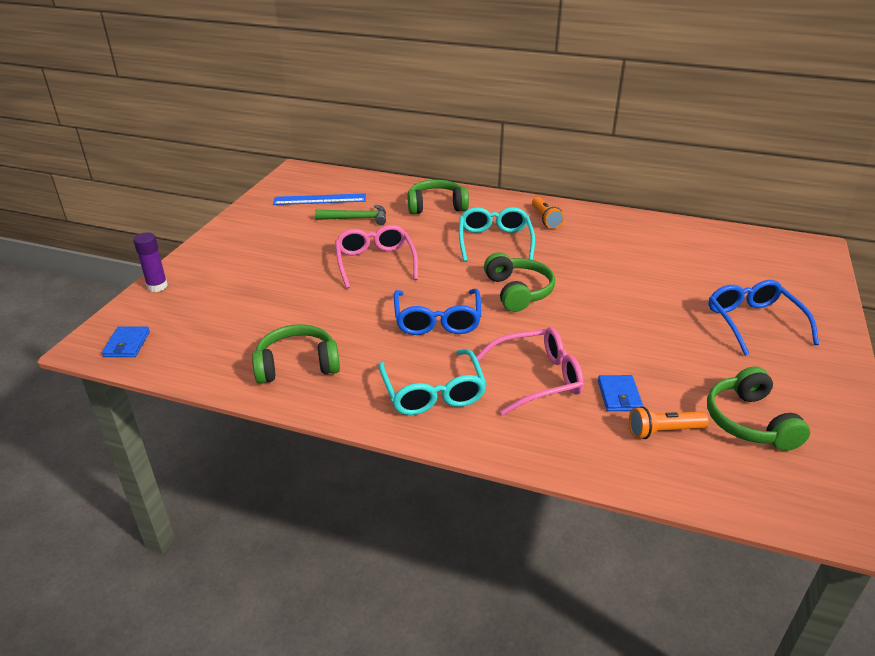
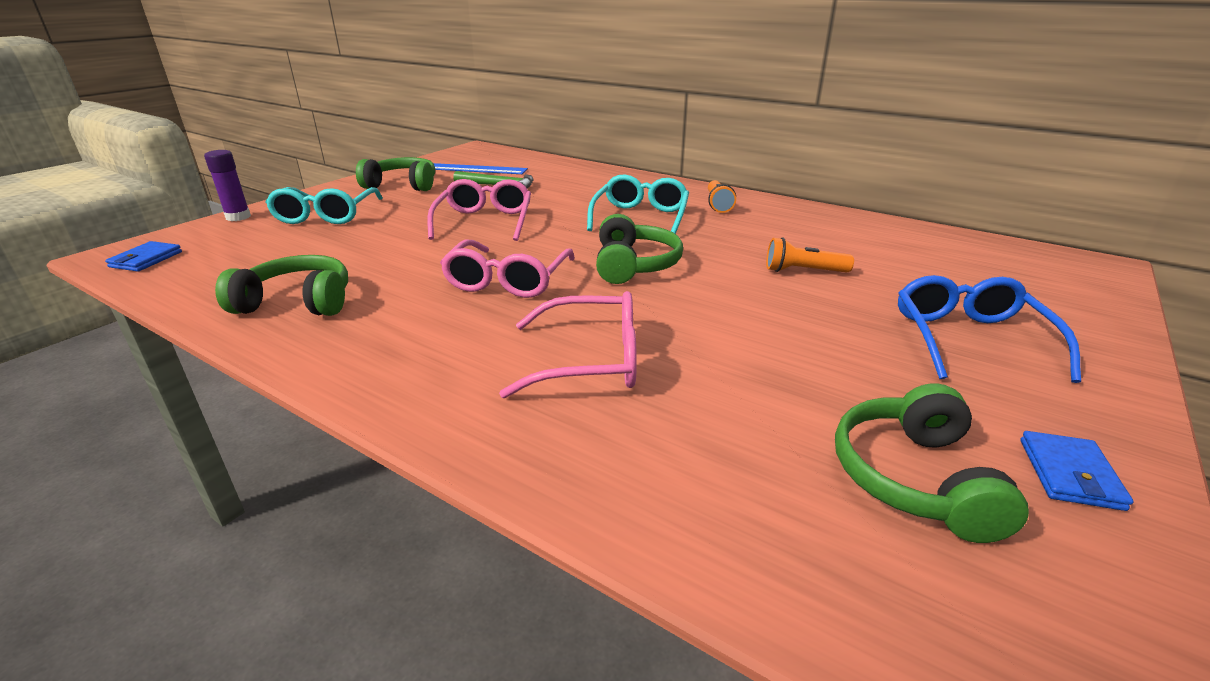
camera: 15 degrees right, 5 degrees down
turquoise glasses [378,349,487,415] -> turquoise glasses moved to [265,187,383,224]
blue glasses [394,289,481,335] -> pink glasses [440,240,575,298]
green headphones [408,180,469,214] -> green headphones moved to [356,157,435,191]
blue wallet [598,375,643,411] -> blue wallet moved to [1021,431,1134,511]
orange flashlight [629,406,709,439] -> orange flashlight moved to [766,237,854,273]

